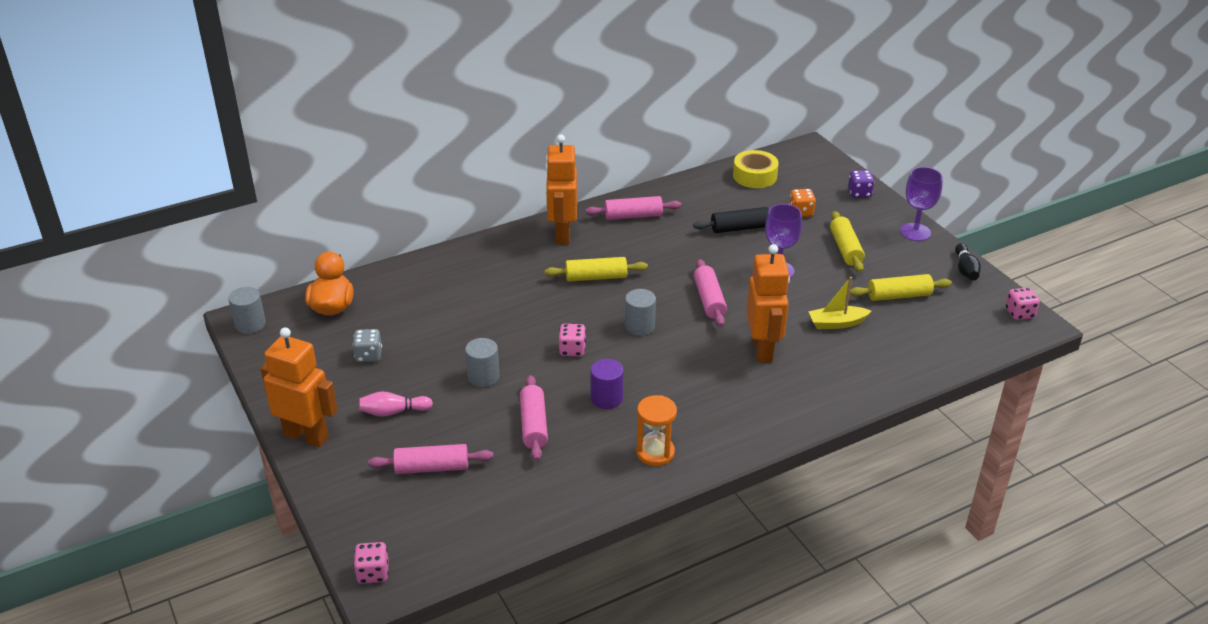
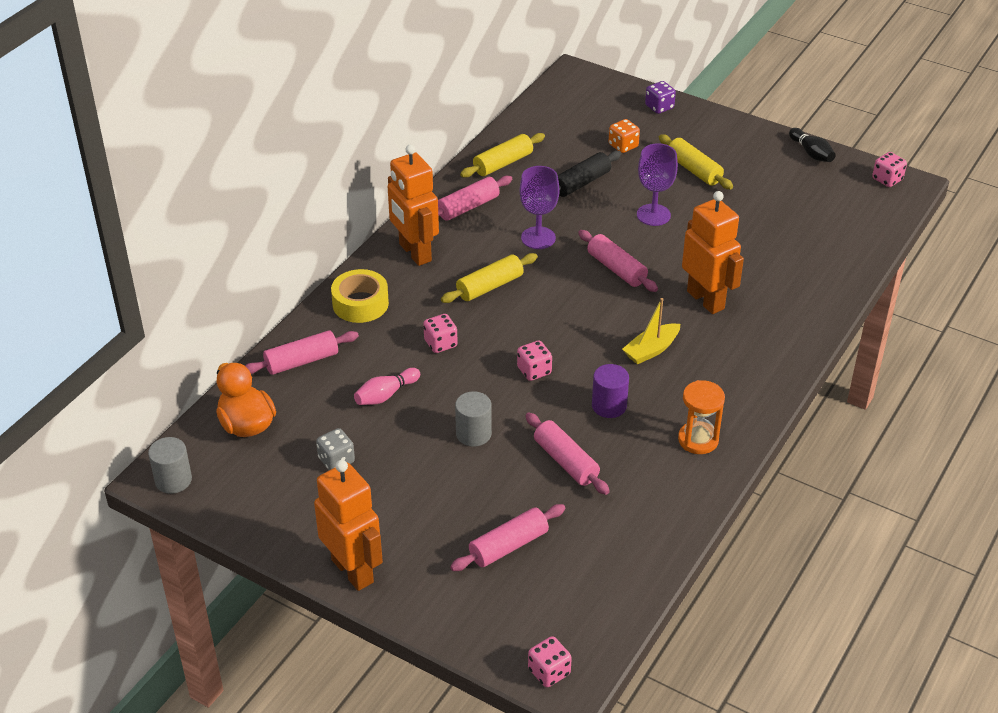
camera: 30 degrees left, 5 degrees up
orange robot [260,327,338,447] -> orange robot turned 60 degrees clockwise [314,460,383,591]
pink bowling pin [359,392,433,417] -> pink bowling pin moved to [354,368,420,405]
grey cylinder [625,289,656,336] -> none
yellow tape [733,150,779,188] -> yellow tape moved to [331,269,389,323]
yellow boat [808,277,871,329] -> yellow boat moved to [622,298,680,364]
yellow rolling pin [850,274,952,301] -> yellow rolling pin moved to [460,133,545,178]
purple goblet [900,167,943,241] -> purple goblet moved to [520,166,559,249]
none -> pink rolling pin [245,330,359,375]
none -> pink dice [423,314,458,353]

